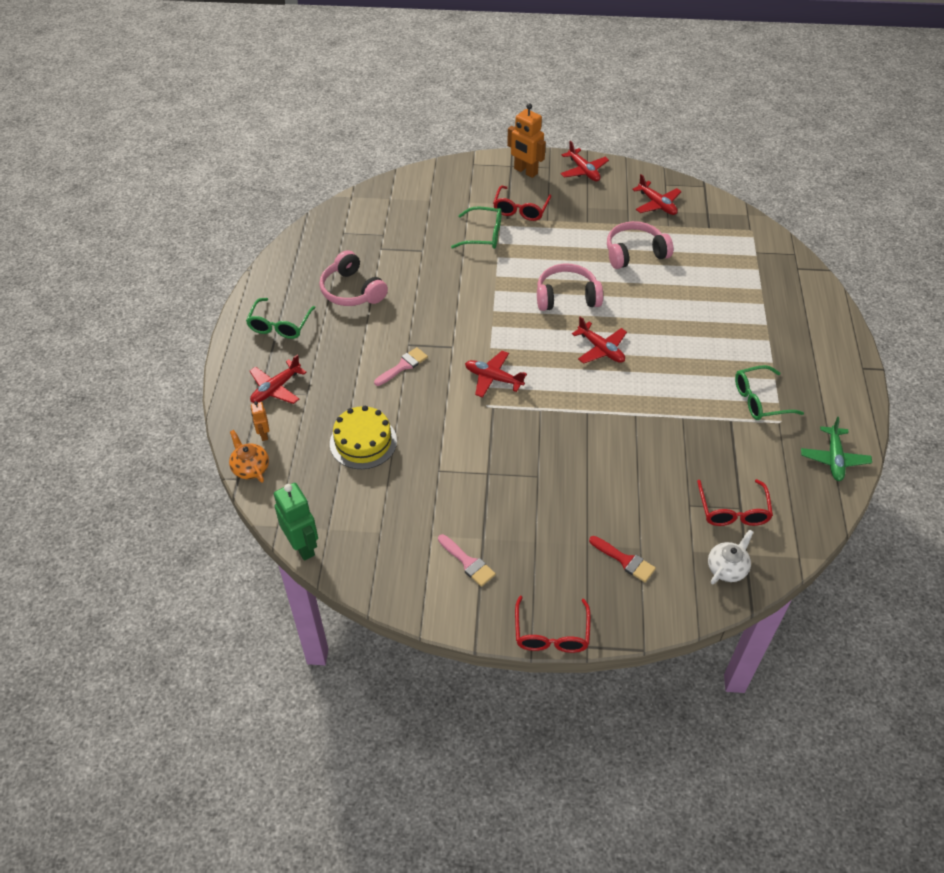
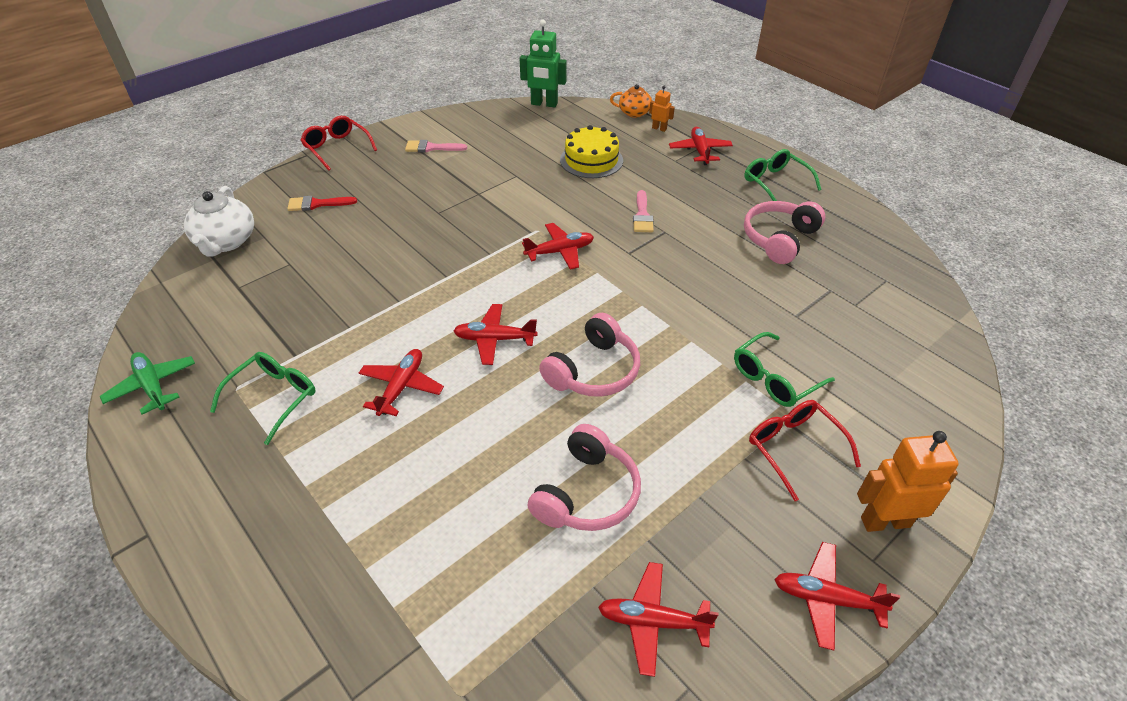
camera: 135 degrees right, 5 degrees down
pink headphones [320,250,388,306] -> pink headphones turned 60 degrees counterclockwise [744,201,825,264]
red glasses [697,479,773,526] -> none
white teapot [708,530,754,584] -> white teapot [184,186,254,257], size x1.56
none -> red plane [359,349,444,416]

